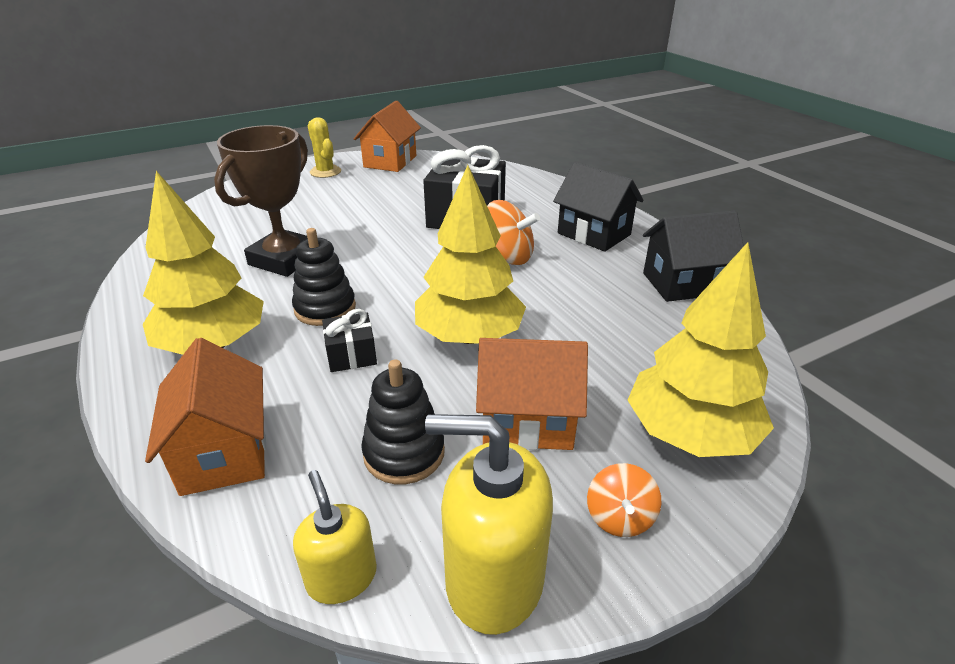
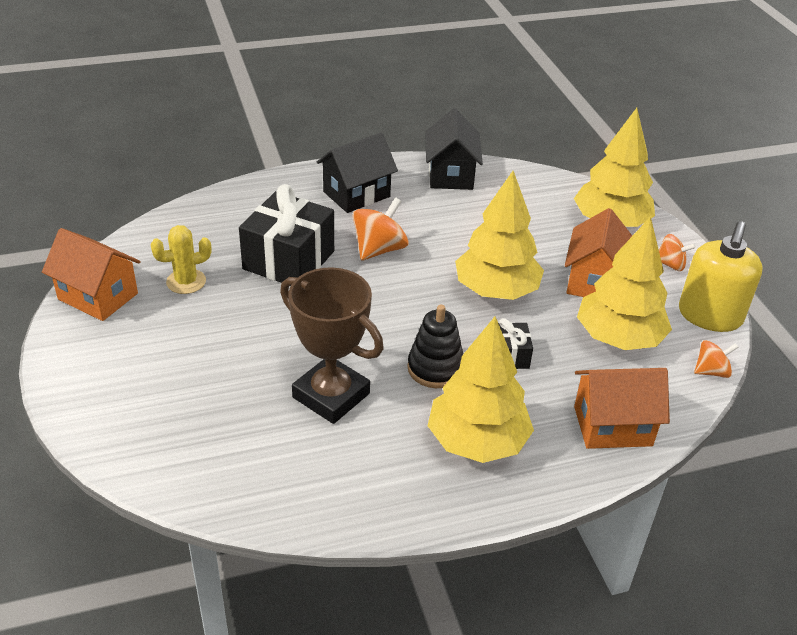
camera: 80 degrees left, 5 degrees up
yellow soap dispenser [293,470,377,604] -> orange spinning top [694,340,739,378]
yellow cactus [308,117,341,178] -> yellow cactus moved to [151,225,211,294]
black stacking toy [361,359,445,484] -> yellow tree [577,216,672,350]

